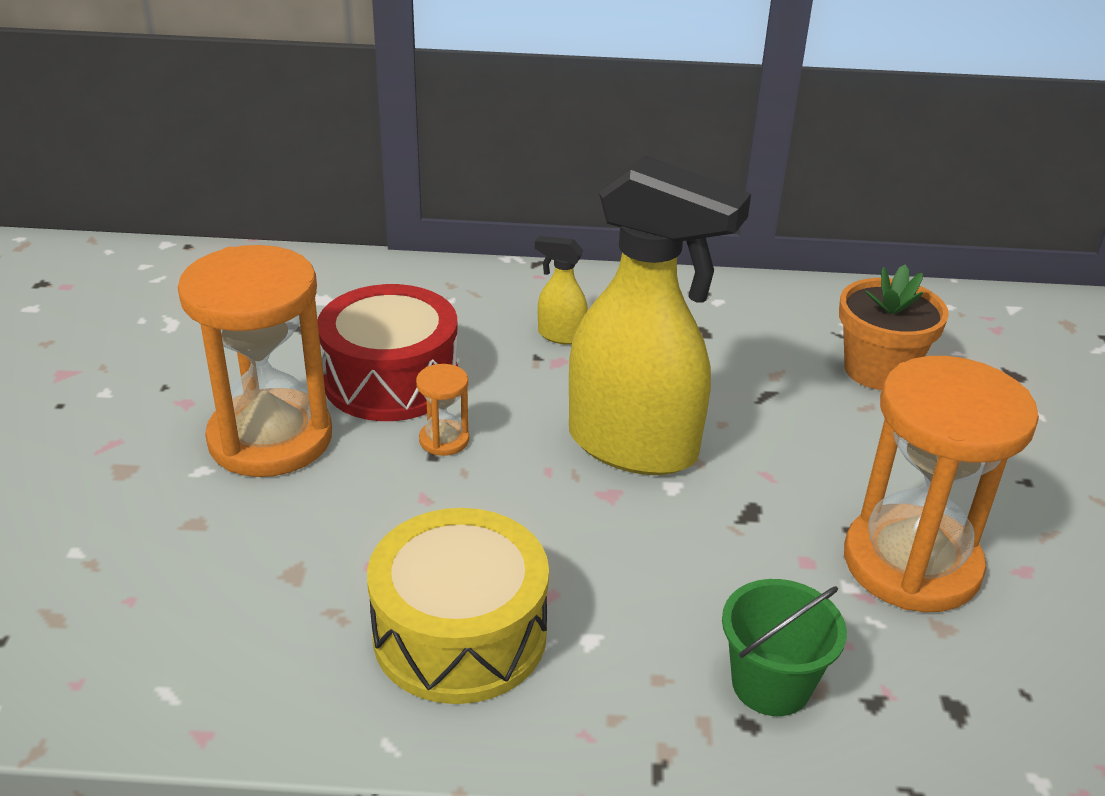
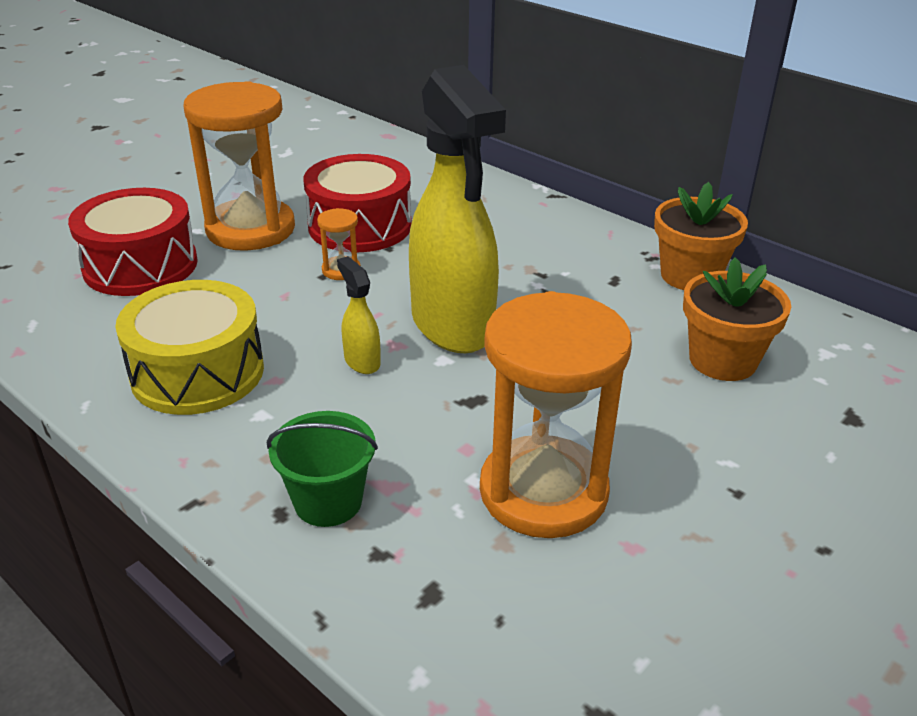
camera: 40 degrees right, 0 degrees up
yellow spray bottle [535,236,588,345] -> yellow spray bottle moved to [337,256,381,374]
none -> red drum [68,188,198,296]
none -> orange flower pot [654,182,748,290]

